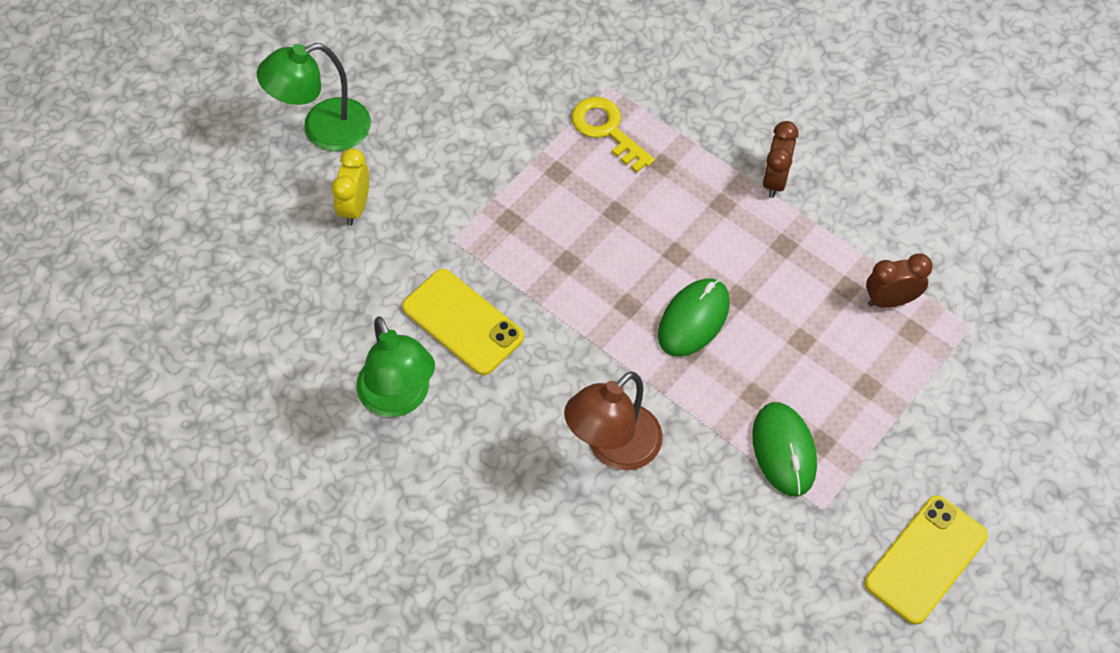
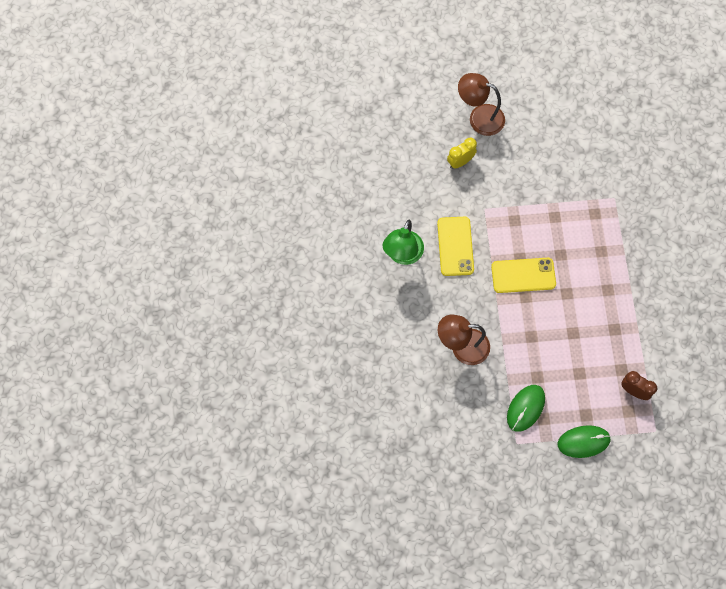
camera: 45 degrees right, 10 degrees up
green lamp [257,43,371,151] -> brown lamp [458,73,505,136]
yellow key [572,97,655,173] -> none
green mouse [658,279,730,357] -> green mouse moved to [558,425,611,458]
brown clock [763,121,798,198] -> none
yellow phone [865,496,988,625] -> yellow phone moved to [491,258,556,293]

